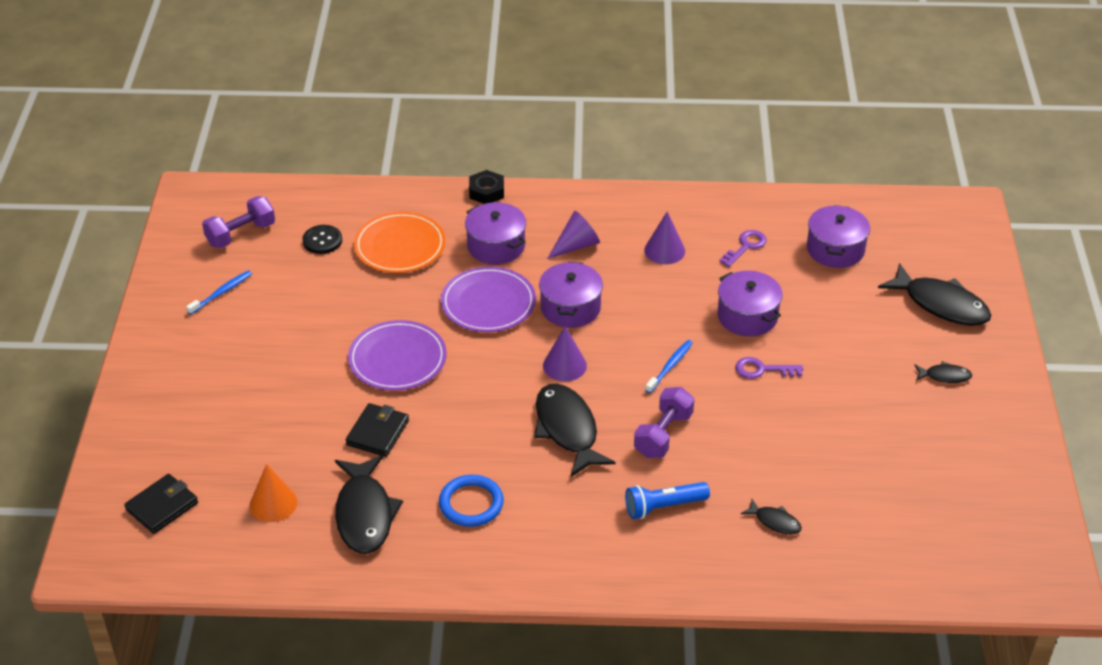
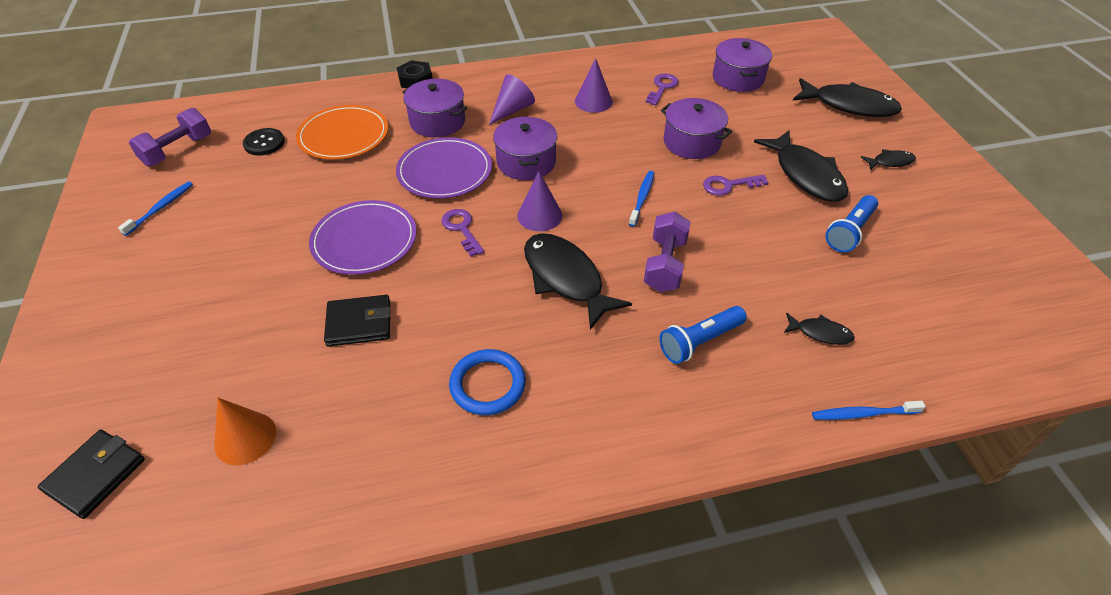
camera: 15 degrees left, 5 degrees up
black fish [335,455,403,554] -> black fish moved to [754,130,848,202]
black wallet [346,403,409,457] -> black wallet turned 75 degrees clockwise [324,295,390,347]
none -> purple key [441,209,484,257]
none -> blue toothbrush [812,401,926,420]
none -> blue flashlight [825,195,878,252]

